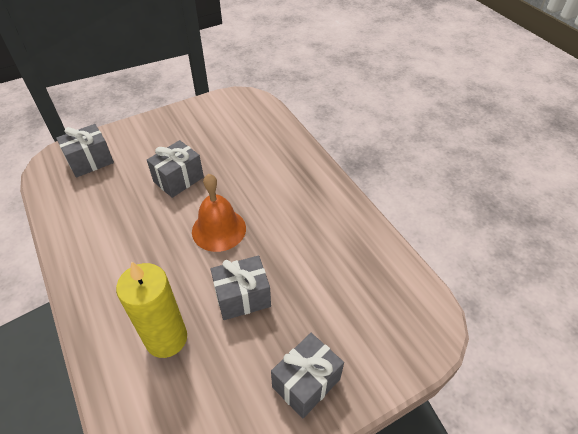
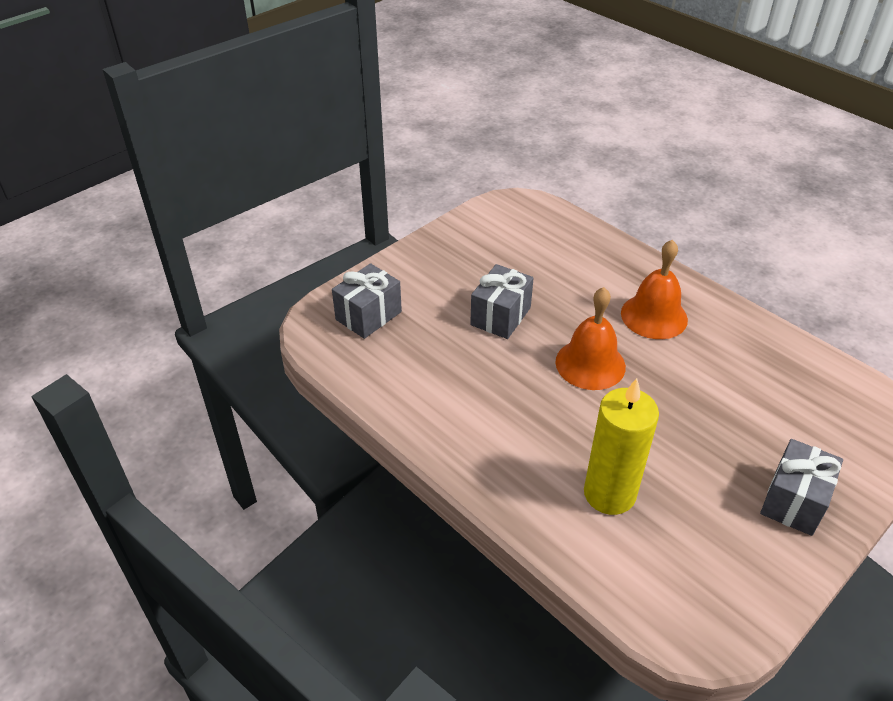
camera: 15 degrees left, 5 degrees down
grey gift [211,255,271,320] -> none
none -> orange bell [621,240,688,339]

